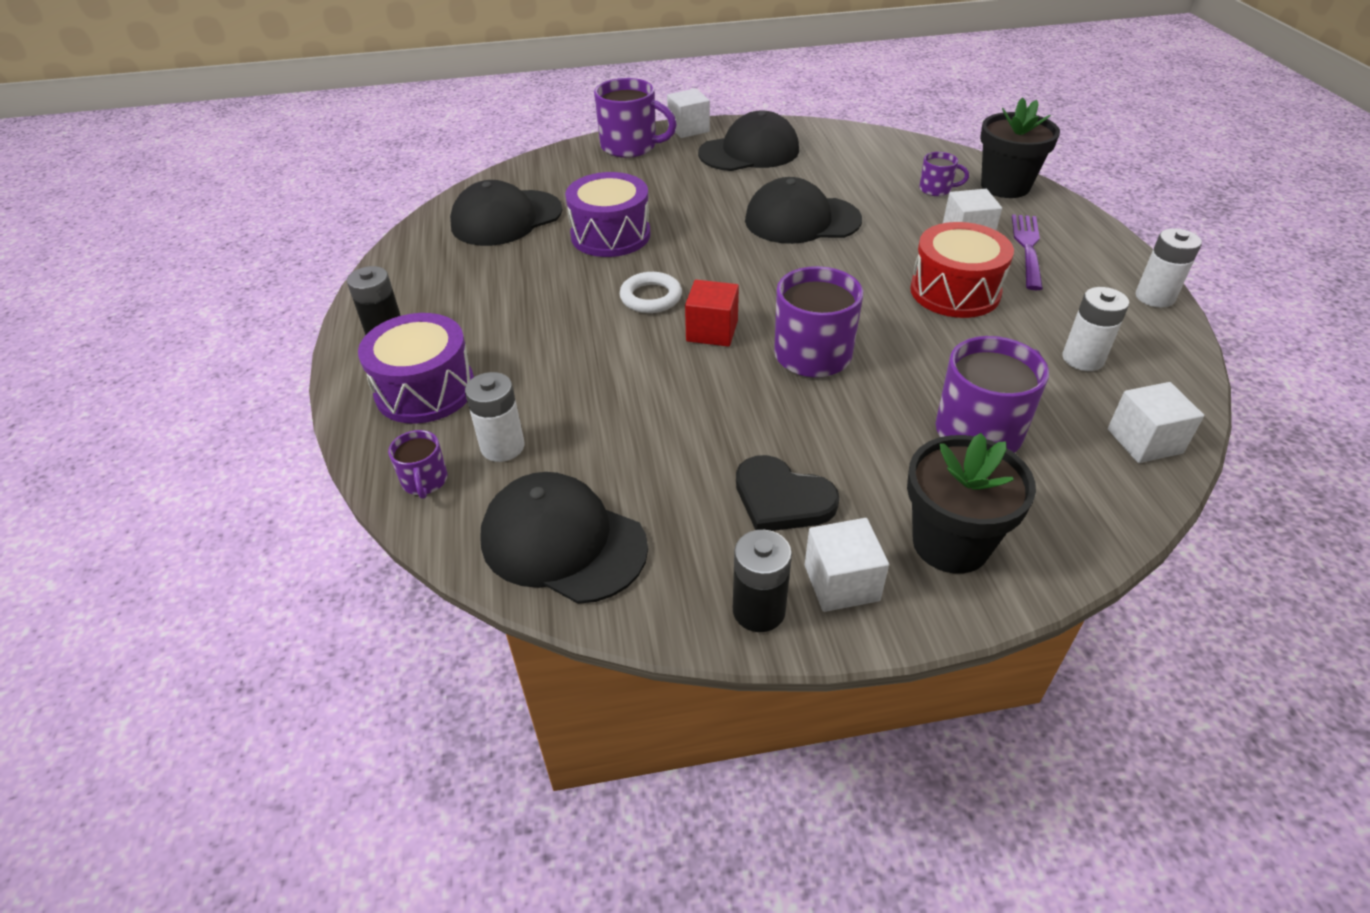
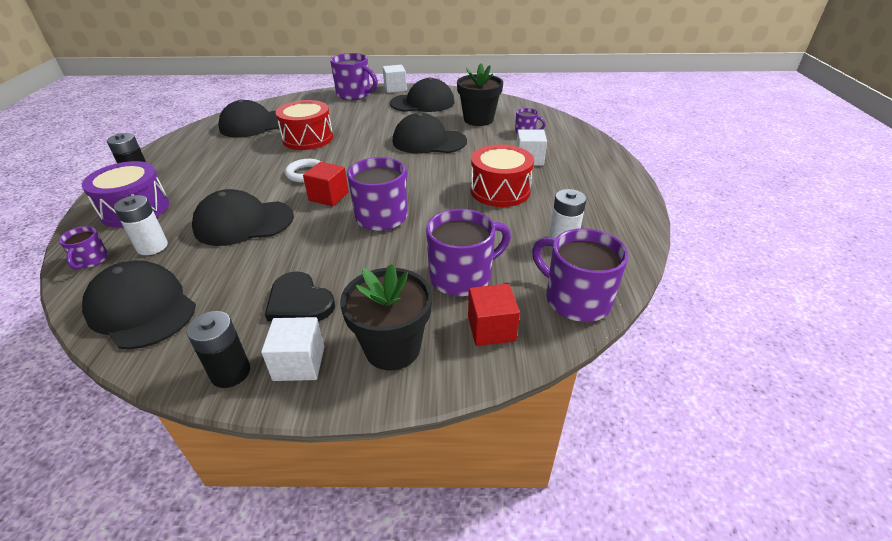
camera: 10 degrees right, 5 degrees down
purple drum [565,172,651,257] -> red drum [276,100,333,150]
black flower pot [980,97,1060,198] -> black flower pot moved to [457,63,503,126]
purple fork [1012,214,1043,290] -> none
white cube [1108,382,1204,463] -> purple mug [532,228,629,322]
white battery [1136,228,1202,308] -> none
none -> black cap [192,189,294,246]
none -> red cube [468,284,520,346]

